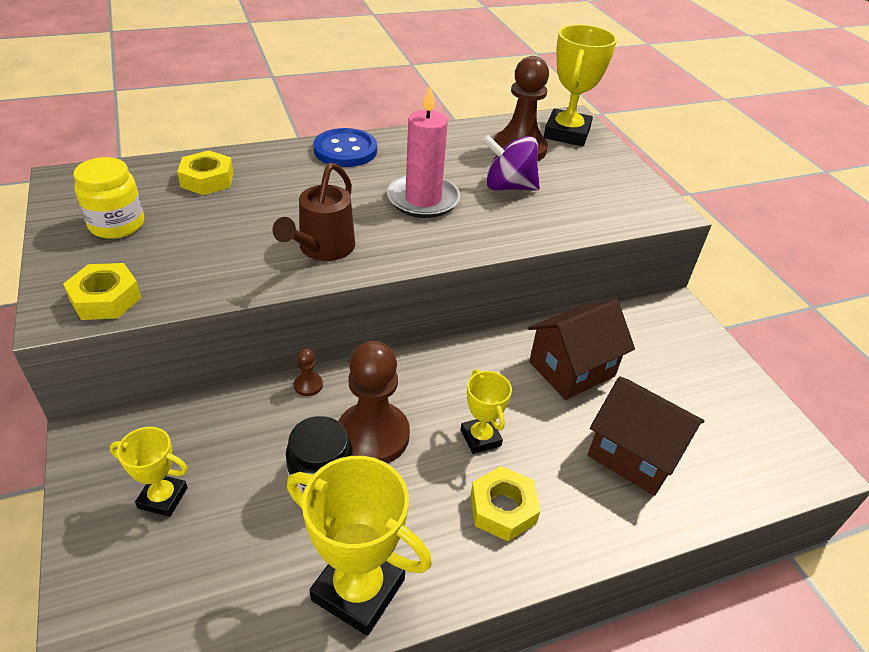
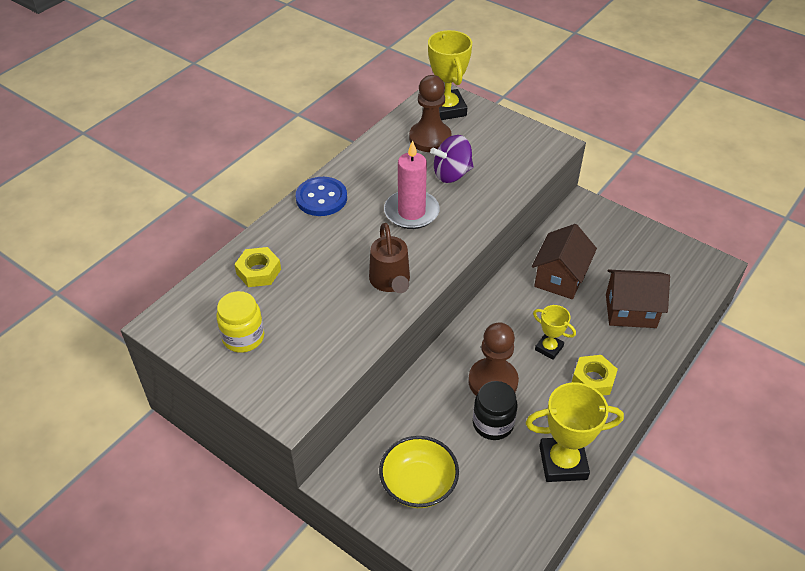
camera: 30 degrees left, 5 degrees up
yellow nut [63,263,142,320] -> none
yellow trophy [109,427,188,517] -> yellow bowl [379,436,459,508]
brown pawn [294,348,323,396] -> none

